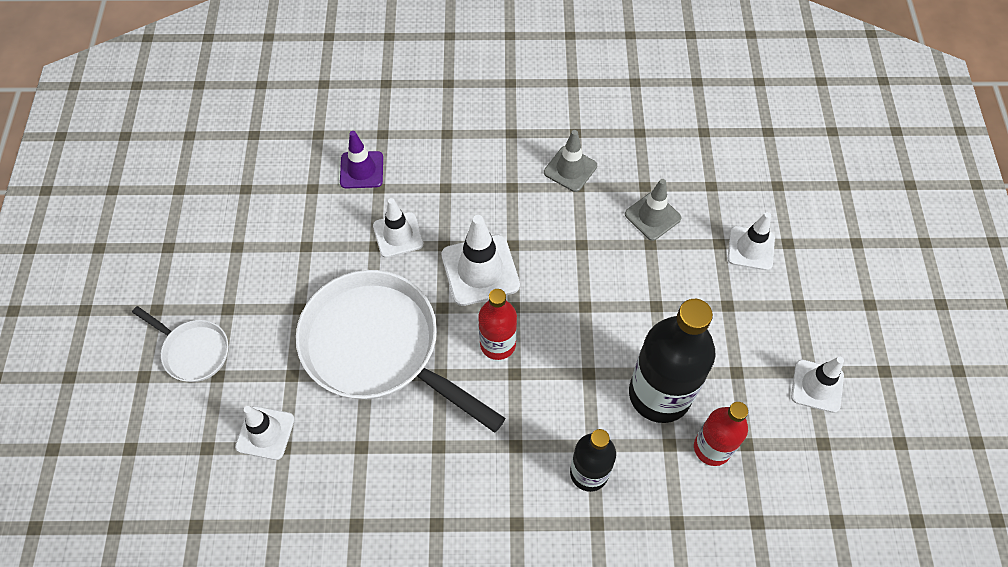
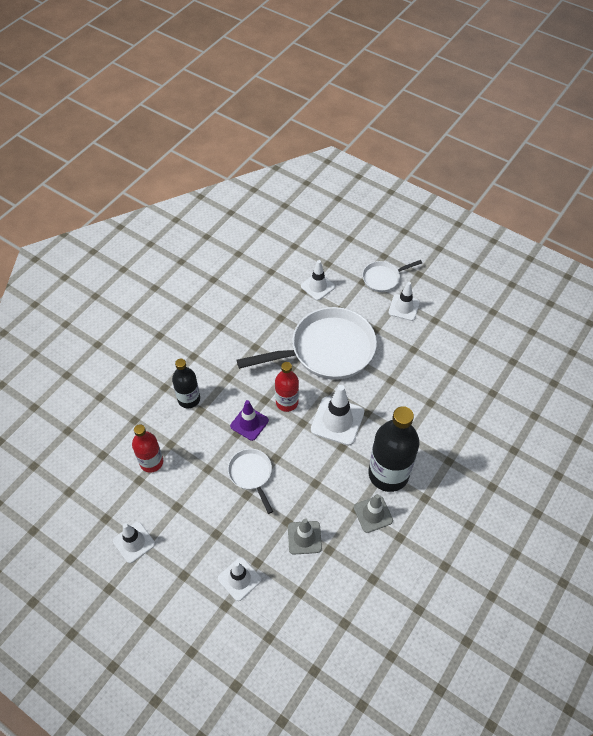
camera: 125 degrees right, 5 degrees down
purple traffic cone [340,131,383,188] -> purple traffic cone moved to [230,400,269,441]
white traffic cone [373,198,424,258] -> white traffic cone moved to [388,282,420,321]
black bottle [629,299,715,423] -> black bottle moved to [368,406,419,492]
none -> white pan [228,449,273,514]

